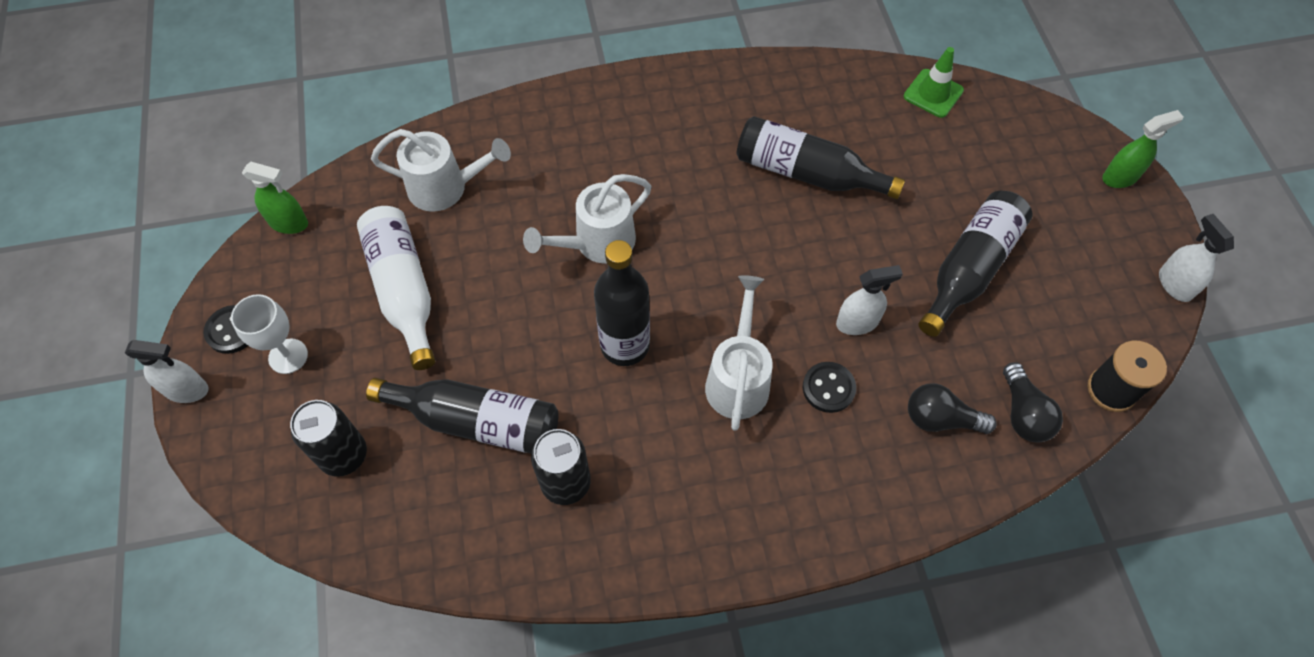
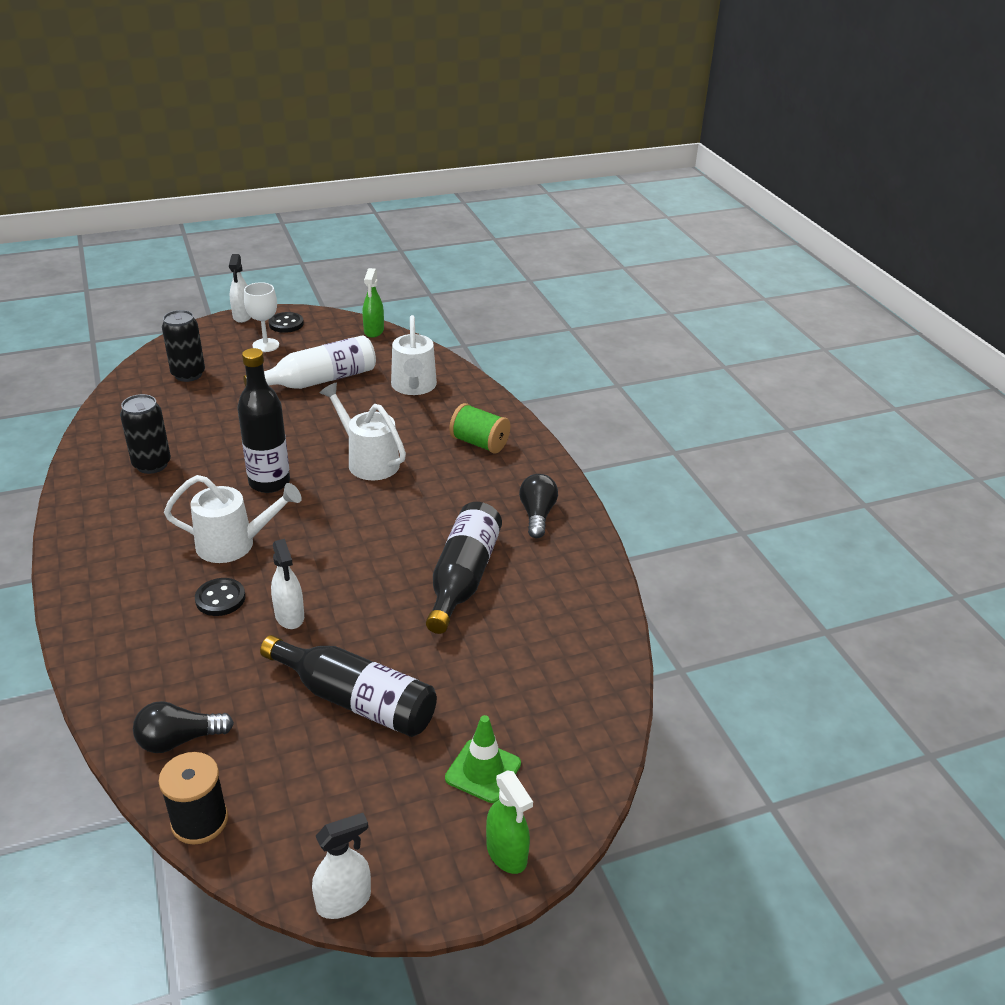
camera: 80 degrees right, 25 degrees down
black bottle [366,378,559,454] -> none
green traffic cone [904,47,964,118] -> green traffic cone moved to [445,715,521,803]
black light bulb [908,383,997,434] -> black light bulb moved to [519,474,558,538]
none -> green spool [449,403,510,453]

